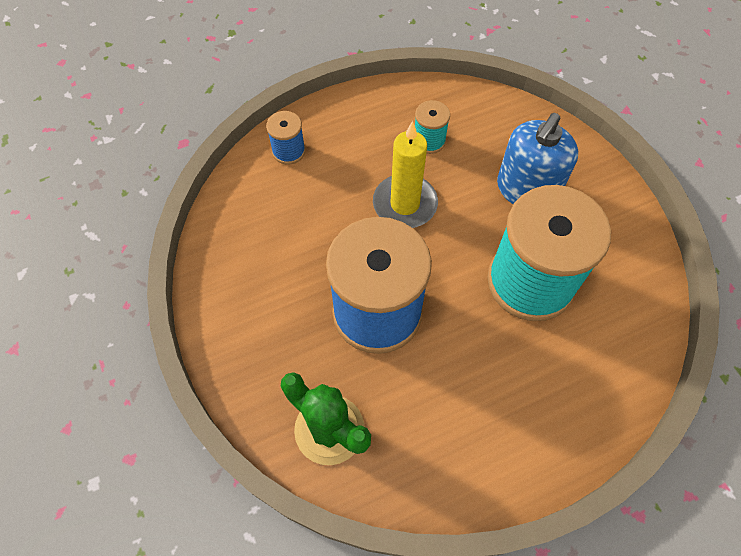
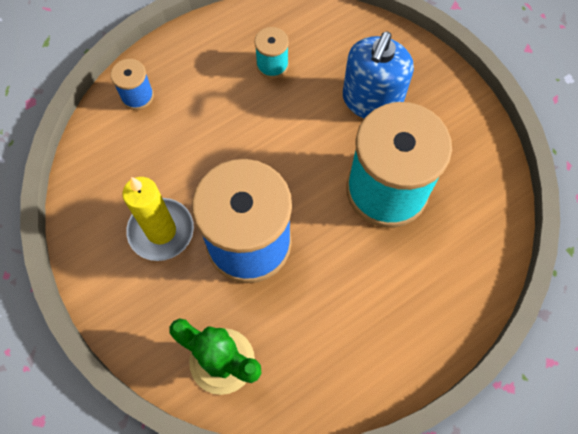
camera: 10 degrees left, 5 degrees up
yellow candle [373,121,438,228] -> yellow candle moved to [122,177,194,261]

